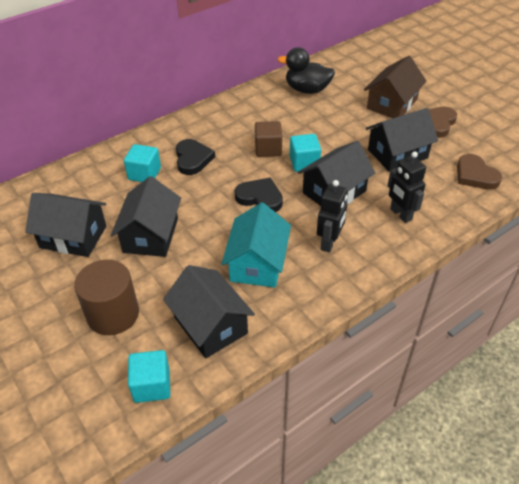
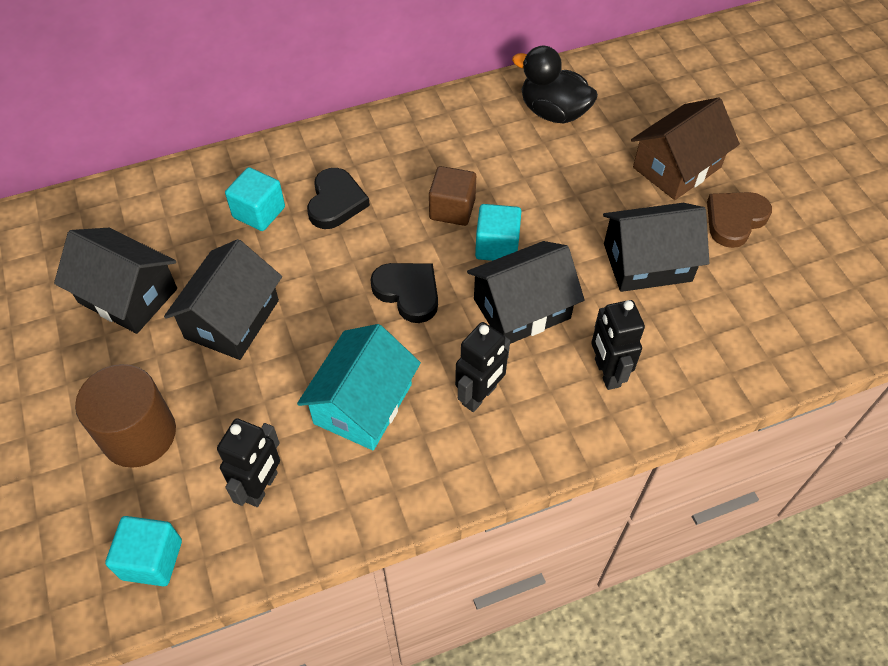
camera: 15 degrees right, 10 degrees up
black house [163,265,255,358] -> black robot [217,418,280,507]
brown heart [457,154,502,190] -> none

